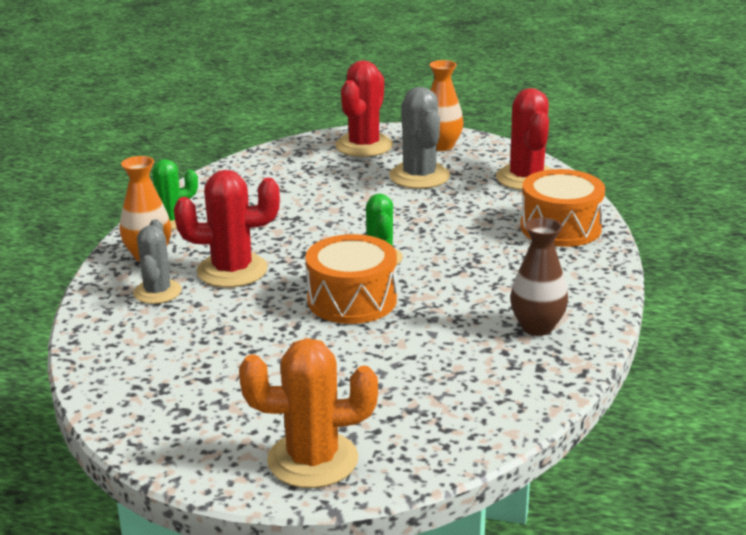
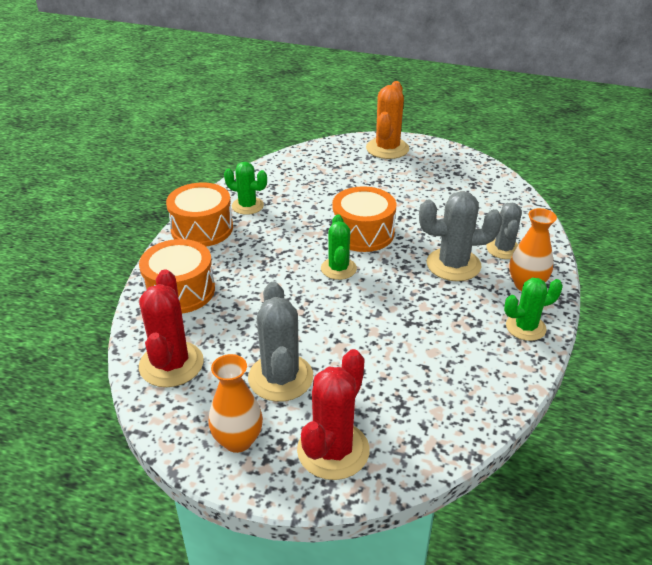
camera: 175 degrees left, 10 degrees up
red cactus [174,170,280,287] -> grey cactus [419,191,502,281]
orange cactus [239,338,378,488] -> orange cactus turned 75 degrees counterclockwise [366,81,409,159]
brown vase [510,218,568,336] -> green cactus [224,162,267,215]
none -> orange drum [166,183,233,247]

